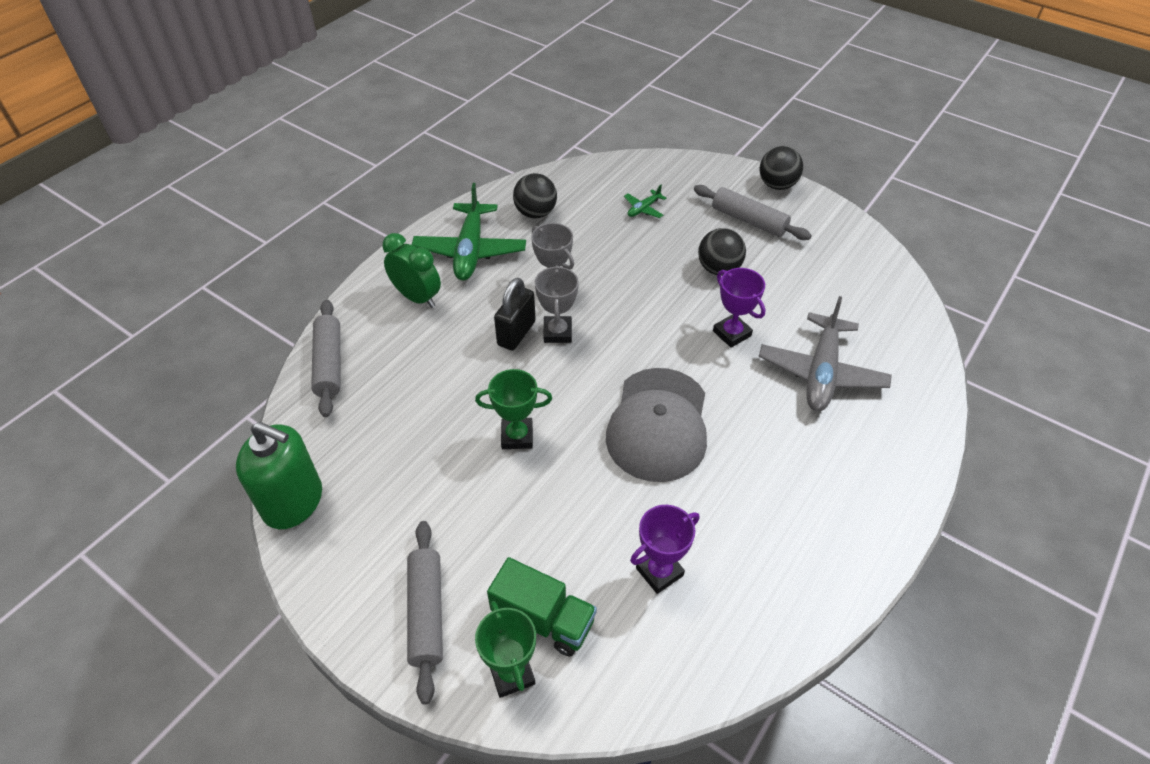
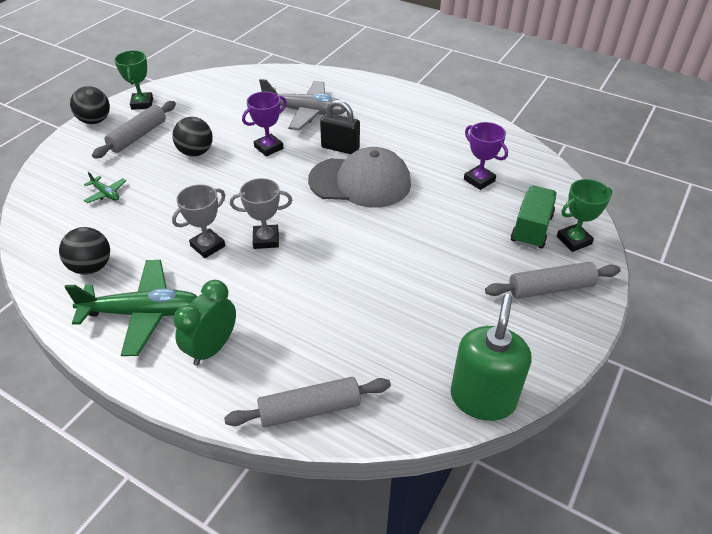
camera: 95 degrees left, 5 degrees down
green trophy [475,369,552,449] -> green trophy moved to [114,50,153,110]
black padlock [494,278,536,350] -> black padlock moved to [320,100,360,154]

